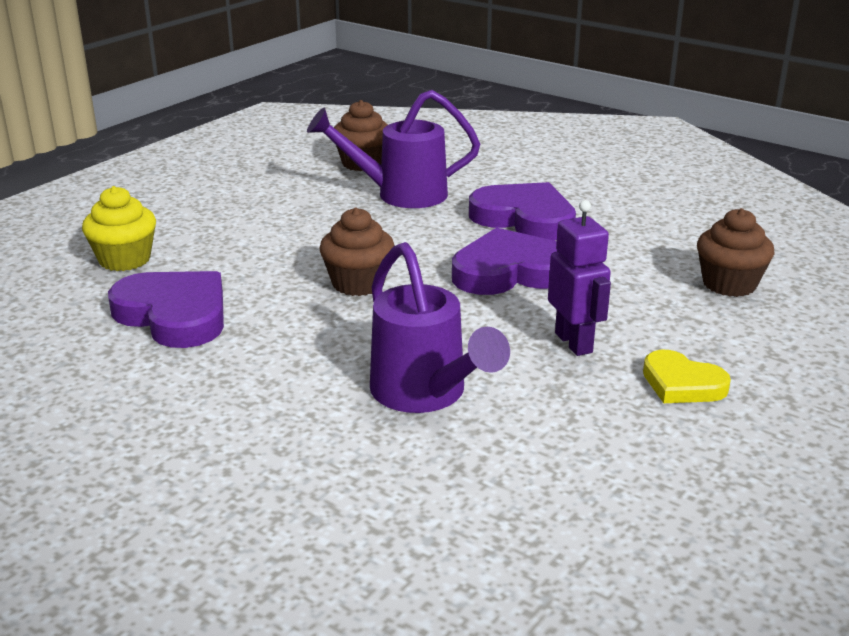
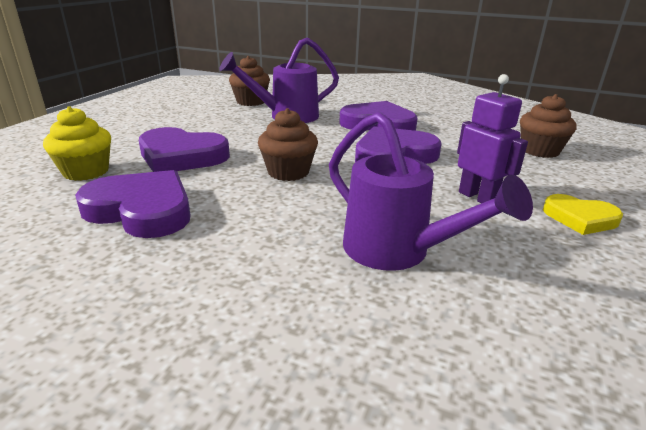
camera: 15 degrees left, 0 degrees up
none -> purple heart [139,127,230,172]

